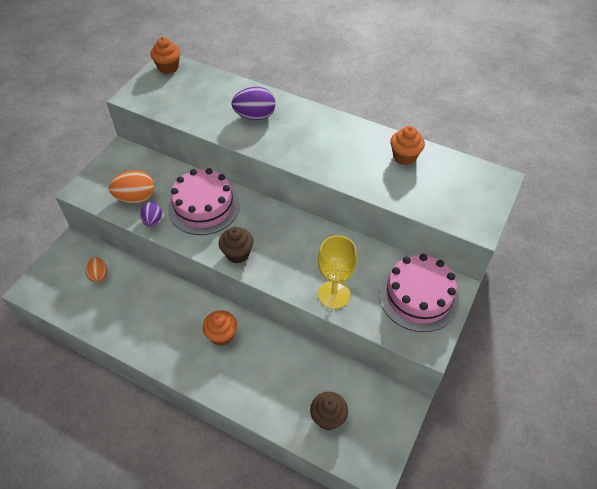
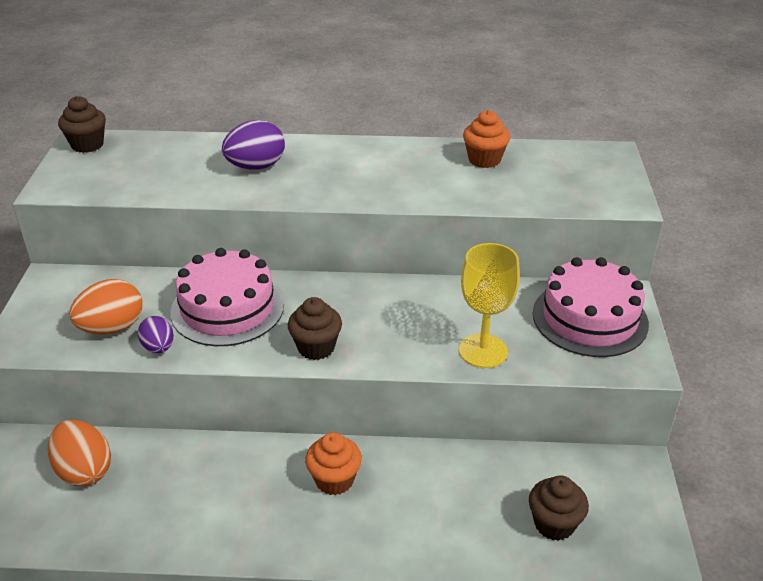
camera: 25 degrees left, 15 degrees down
orange egg [86,257,107,282] -> orange egg [48,419,111,486], size x1.61
orange cupcake [150,37,180,74] -> brown cupcake [58,96,106,153]

